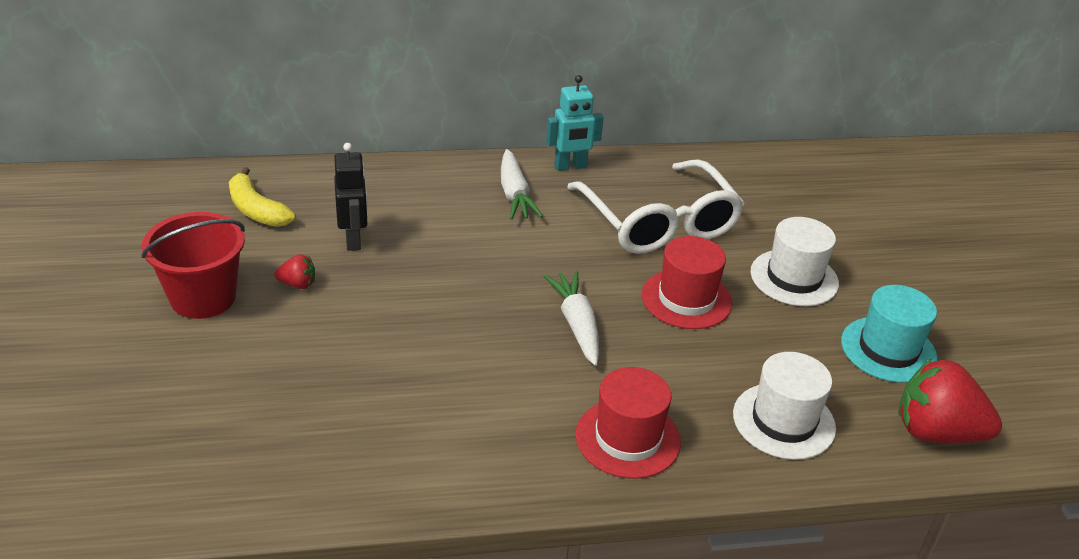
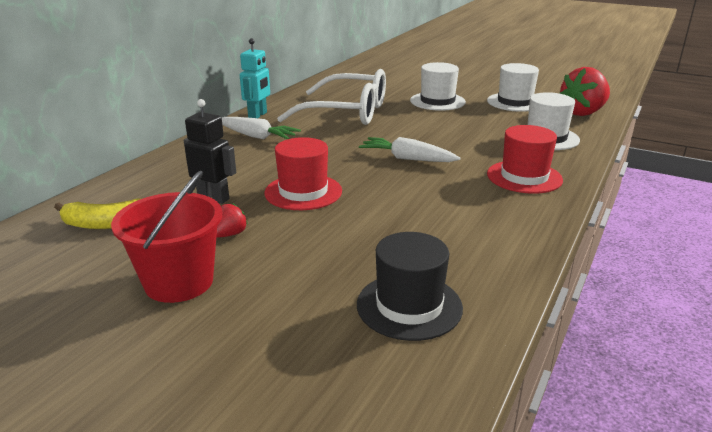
camera: 50 degrees left, 10 degrees down
red hat [641,236,732,329] -> red hat moved to [264,137,342,210]
turquoise hat [841,285,937,383] -> white hat [487,63,539,112]
none -> black hat [357,232,463,341]

